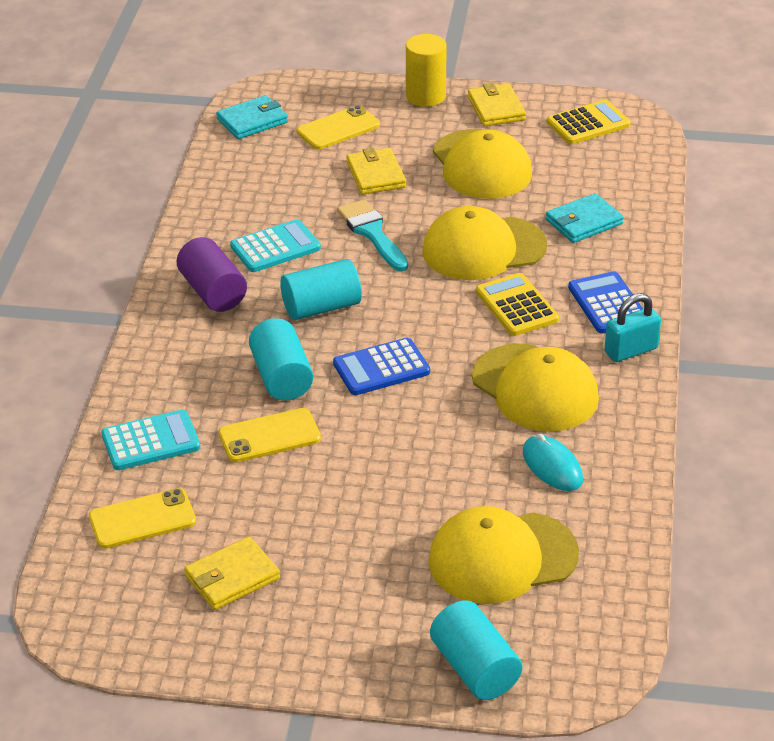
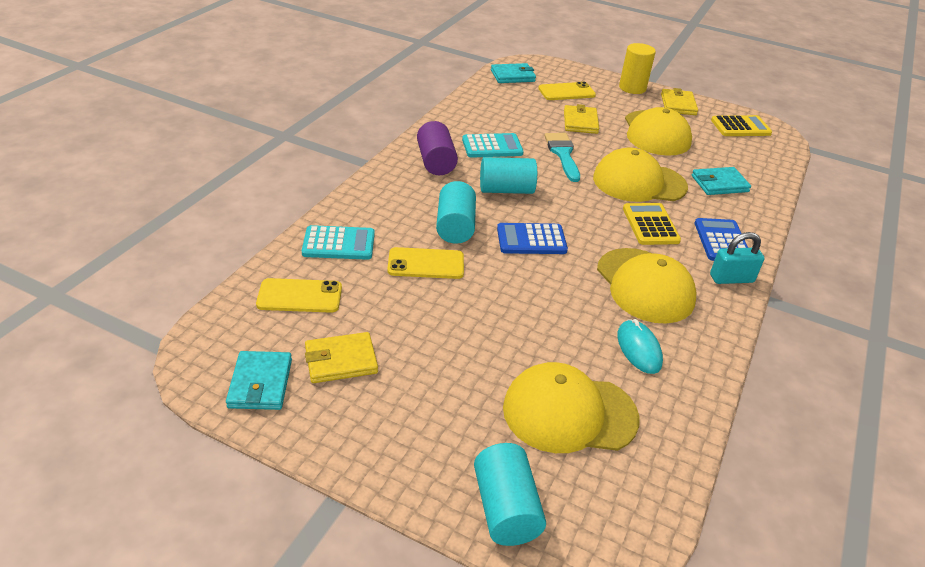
camera: 15 degrees right, 0 degrees up
none -> turquoise wallet [226,351,292,410]

